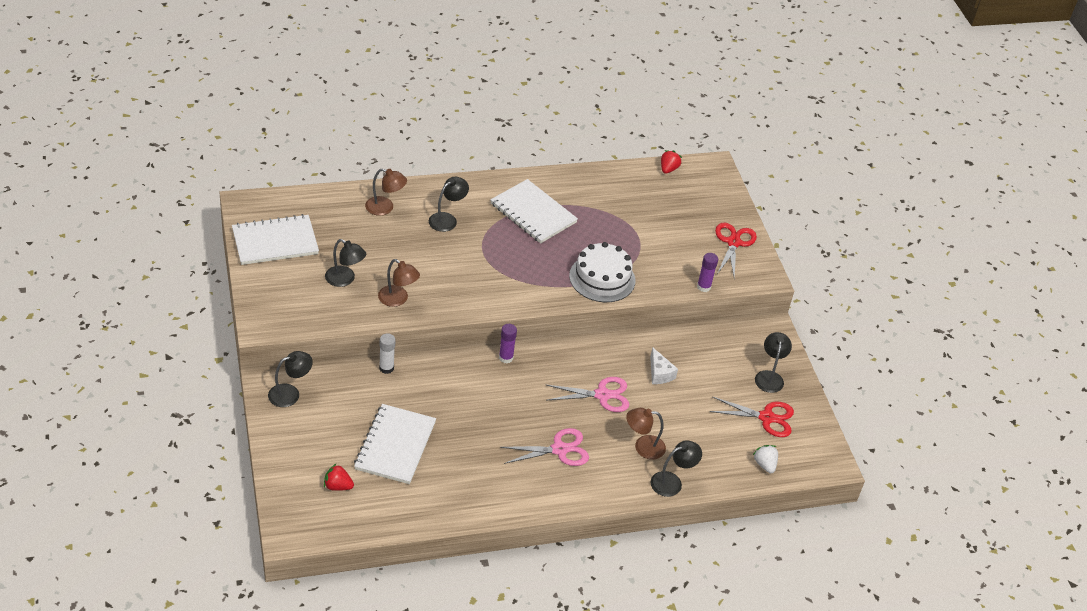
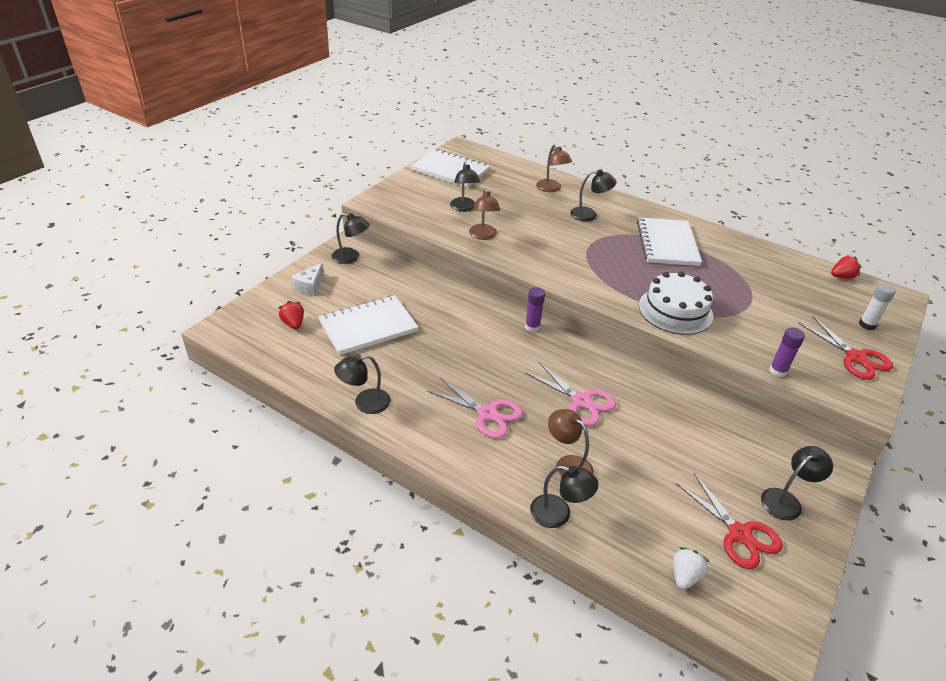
camera: 50 degrees right, 5 degrees down
white glue stick [379,333,395,374] -> white glue stick moved to [859,283,896,330]
white cheese [650,347,678,384] -> white cheese moved to [291,263,324,296]
red scissors [715,223,757,278] -> red scissors turned 90 degrees clockwise [798,316,893,380]
none -> black lamp [334,354,391,414]

